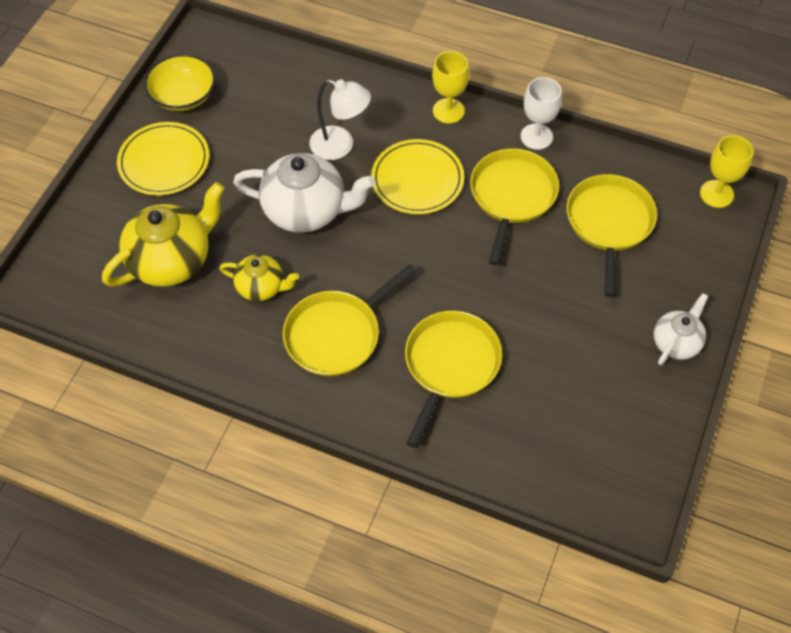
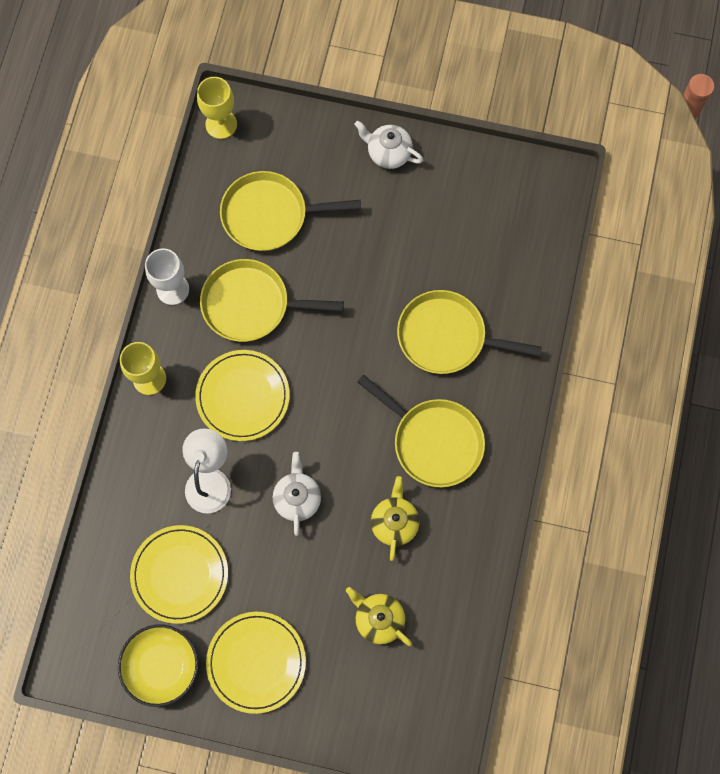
camera: 100 degrees left, 15 degrees up
yellow teapot [102,182,225,287] -> yellow teapot [346,587,412,646], size x0.56
white teapot [233,153,376,233] -> white teapot [273,452,321,536], size x0.56
none -> yellow plate [130,525,228,624]

